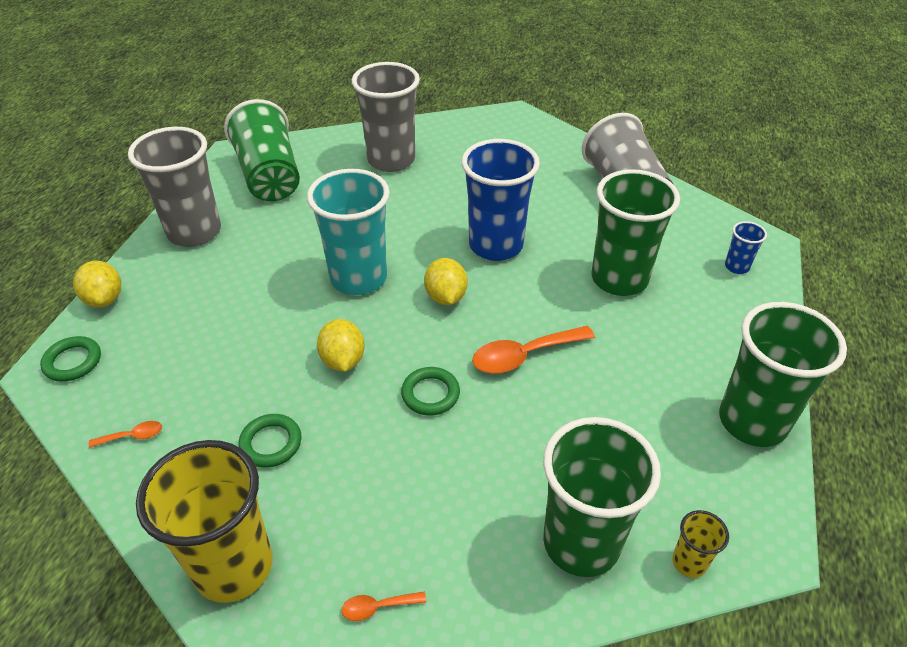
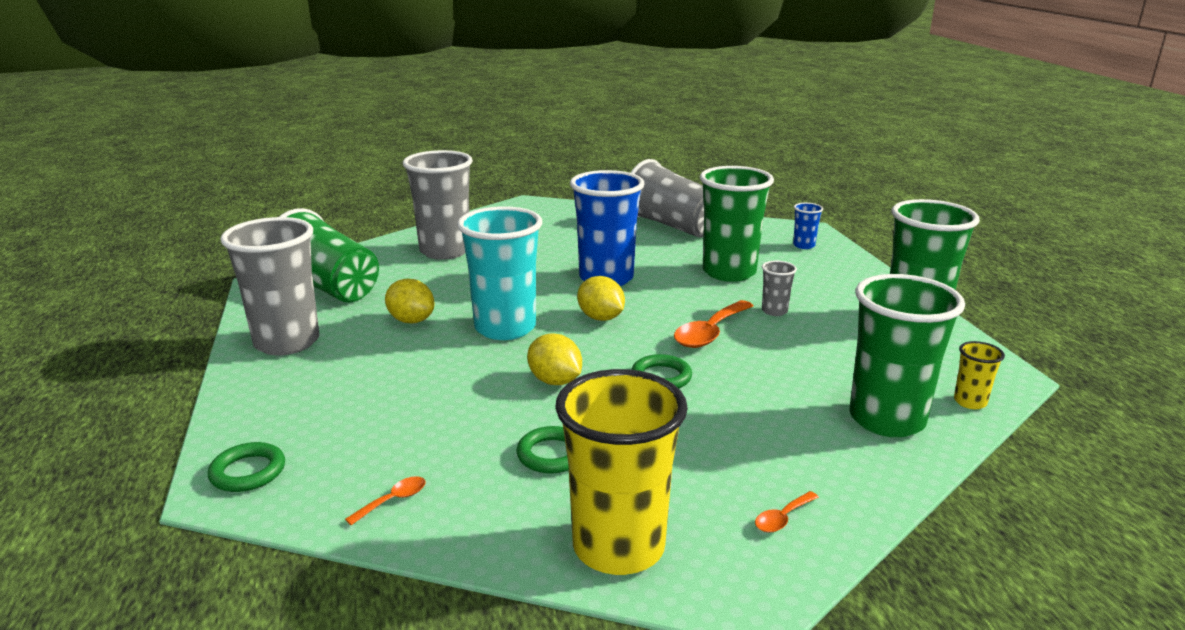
camera: 30 degrees left, 20 degrees down
yellow lemon [73,261,121,308] -> yellow lemon moved to [385,279,434,323]
none -> grey cup [762,261,797,316]

